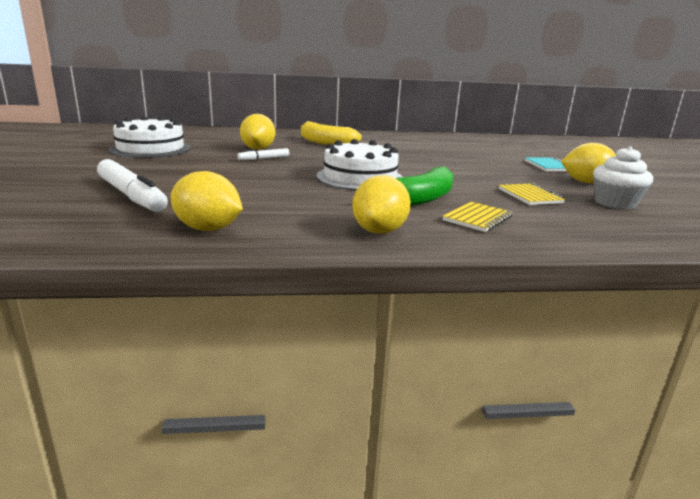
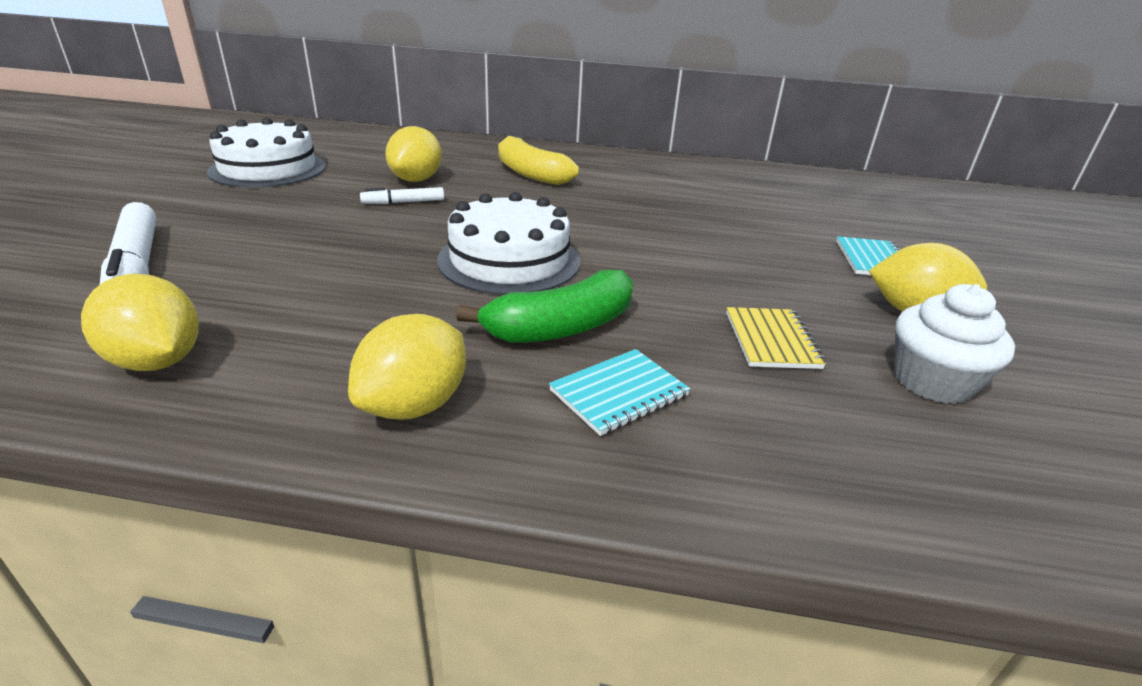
camera: 15 degrees right, 10 degrees up
yellow notebook [443,202,513,232] -> turquoise notebook [549,349,690,436]

